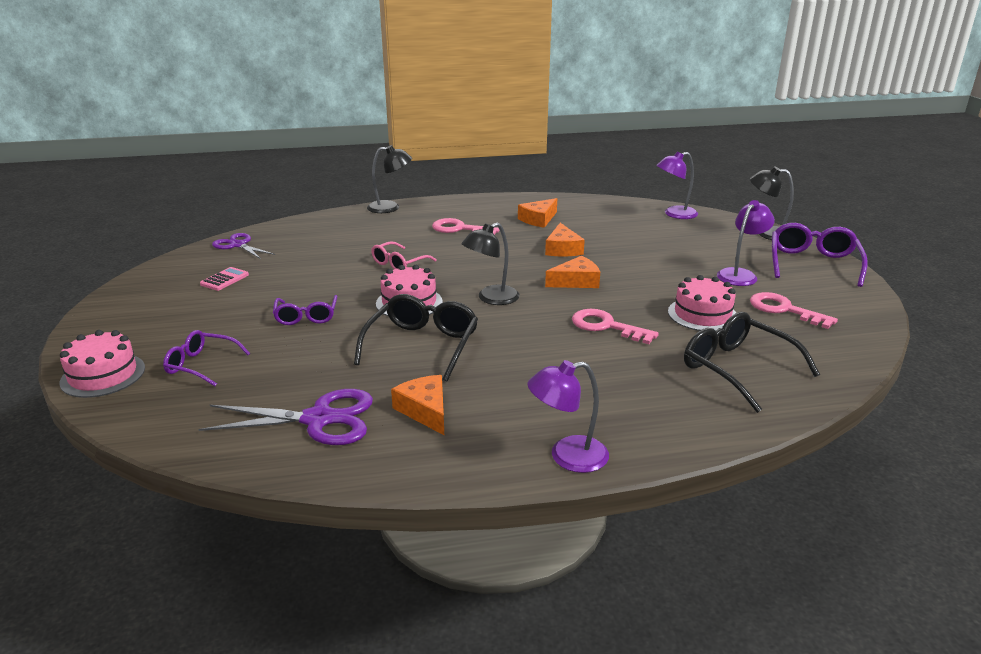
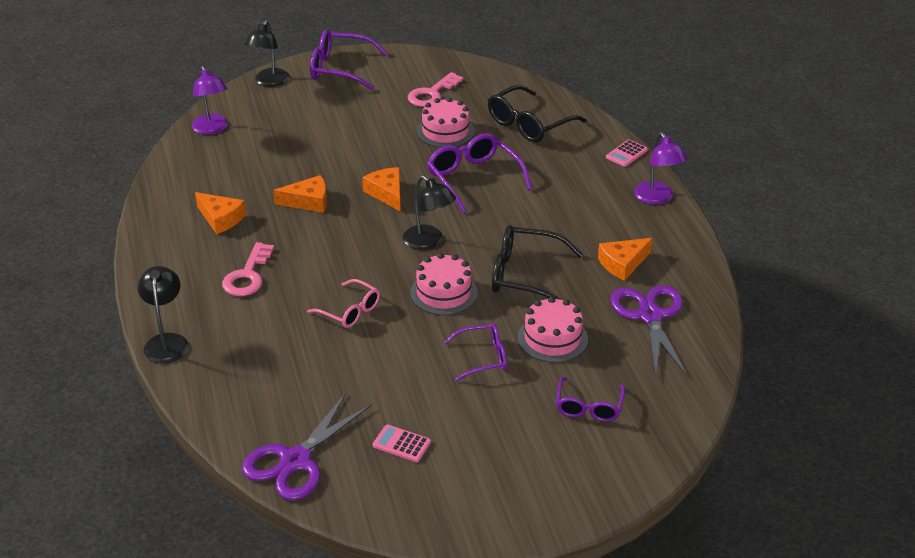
camera: 95 degrees left, 10 degrees up
pink cake [60,330,145,398] -> pink cake moved to [518,297,588,363]
purple scissors [212,233,275,259] -> purple scissors [242,393,372,500], size x1.55
pink key [572,309,659,344] -> purple glasses [427,133,532,213]
purple lamp [717,200,775,286] -> none
none -> pink calculator [606,140,648,167]

